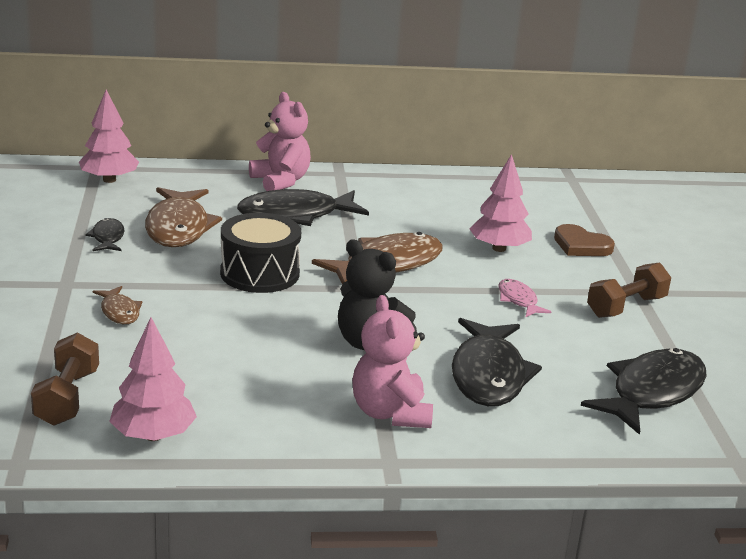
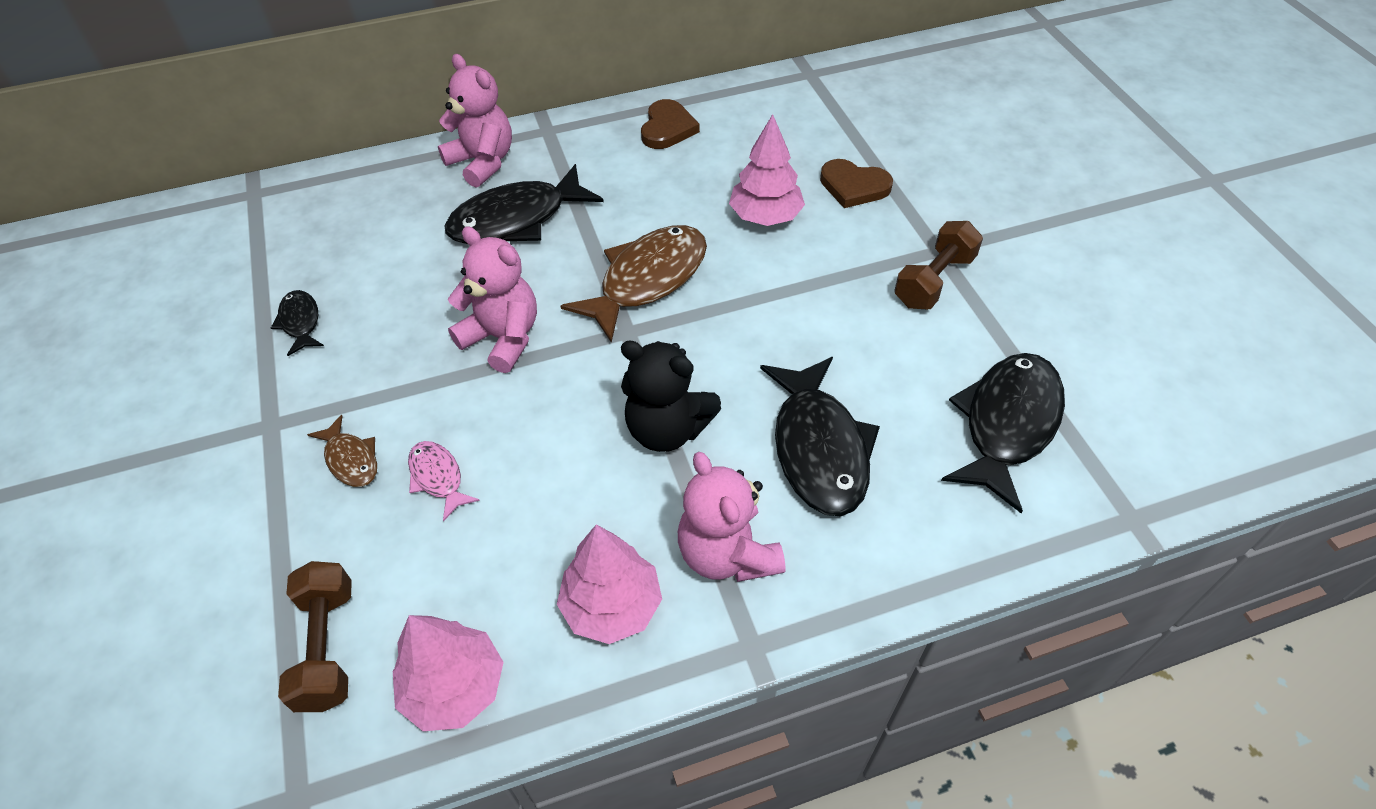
camera: 10 degrees left, 25 degrees up
pink tree [79,90,139,183] -> pink tree moved to [557,525,662,644]
brown fish [145,187,222,247] -> none
black drum [220,213,301,293] -> pink teddy bear [448,226,537,373]
pink fish [498,279,551,317] -> pink fish moved to [408,441,480,521]
none -> brown heart [641,99,700,149]

